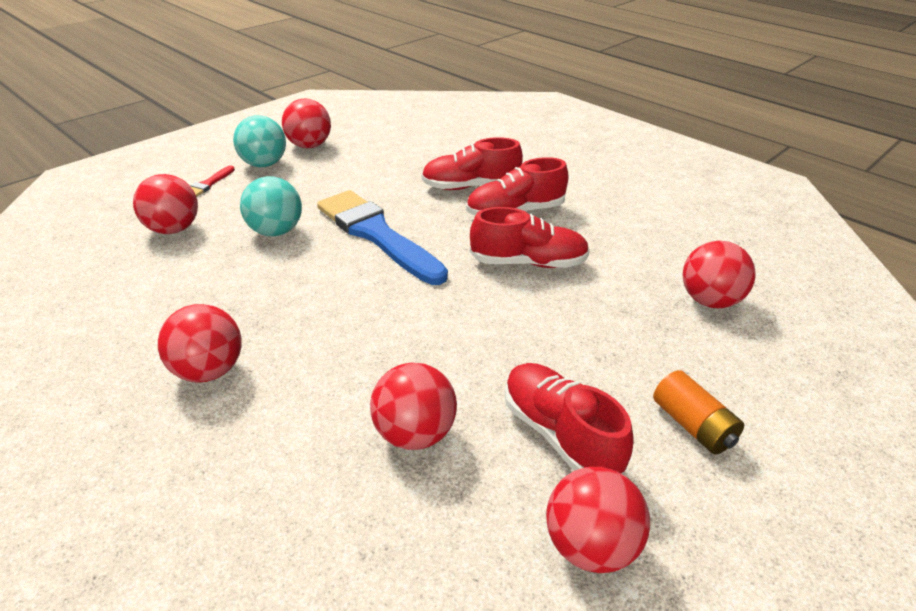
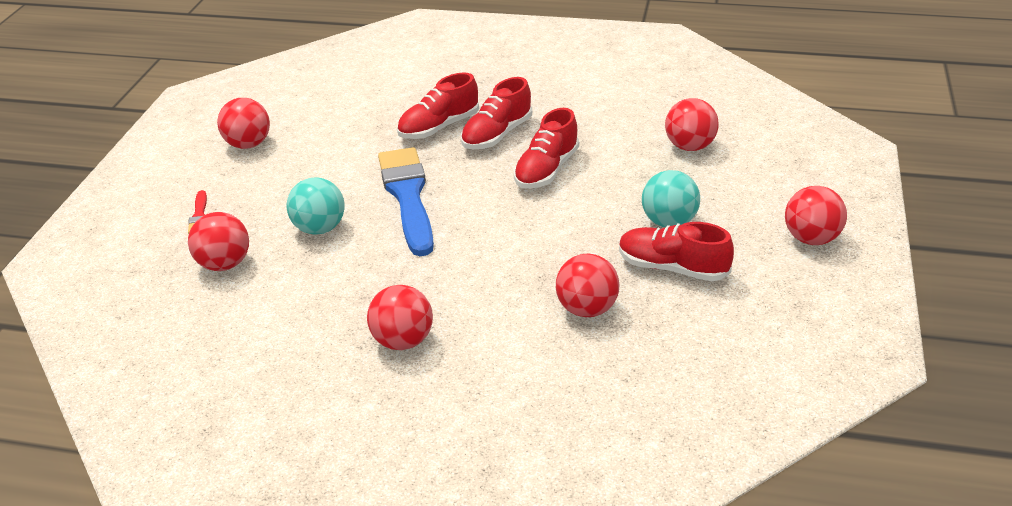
camera: 30 degrees left, 0 degrees up
turquoise ball [233,115,286,167] -> turquoise ball moved to [642,170,700,227]
blue brush [317,190,448,285] -> blue brush turned 60 degrees clockwise [378,147,434,256]
red shoe [470,207,590,268] -> red shoe turned 150 degrees clockwise [514,108,579,189]
red ball [546,467,650,573] -> red ball moved to [785,186,847,245]
orange battery [653,370,744,455] -> none

